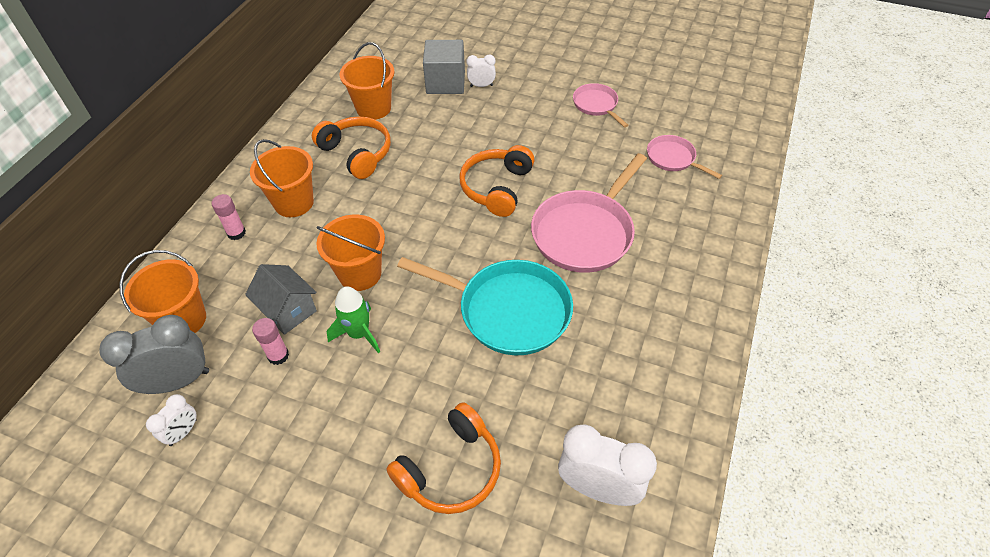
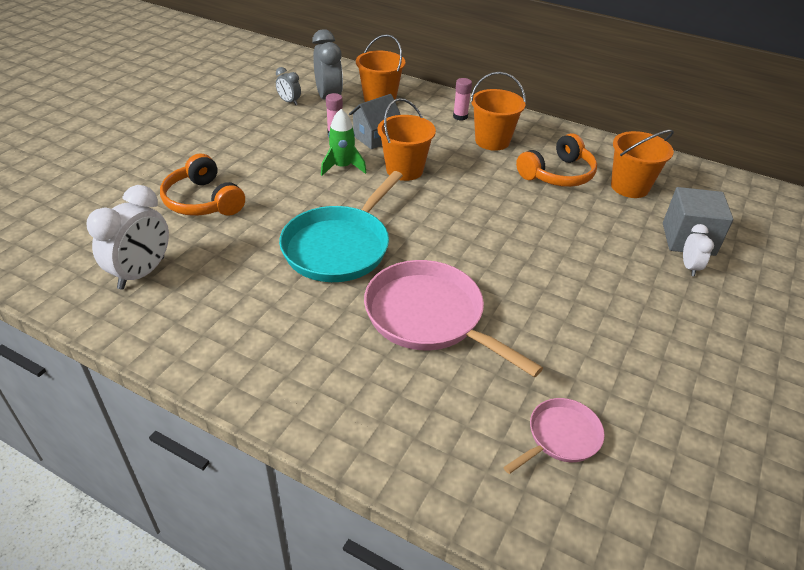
camera: 95 degrees right, 10 degrees down
white clock [146,394,197,446] -> grey clock [276,67,301,105]
orange headphones [459,145,535,217] -> none
pink pan [573,83,628,128] -> none

